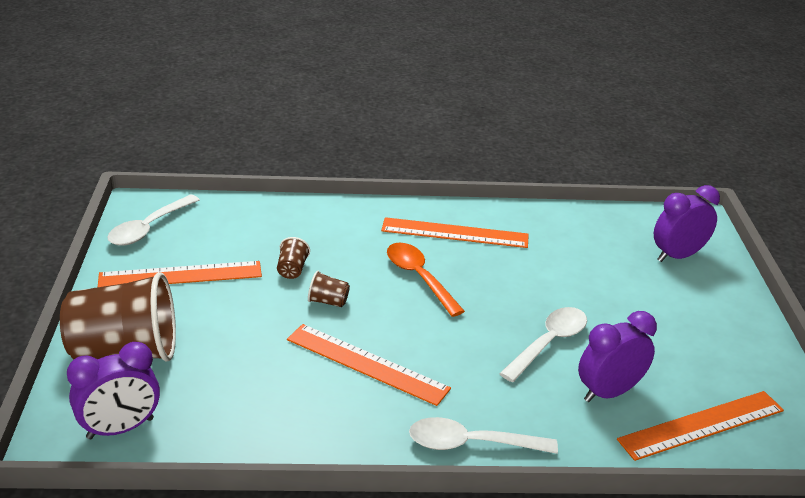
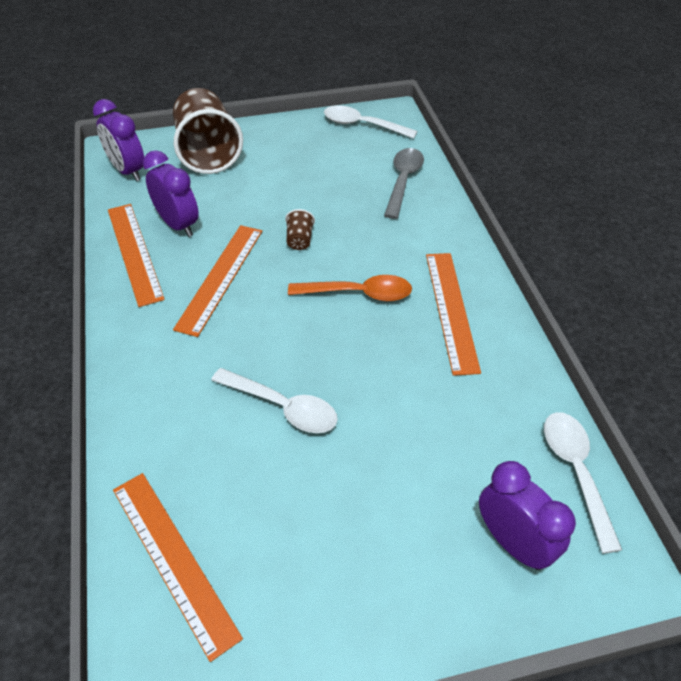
camera: 80 degrees right, 15 degrees up
orange ruler [98,261,262,287] -> orange ruler moved to [108,204,165,307]
brown cup [277,237,310,279] -> none
orange spoon [387,243,465,317] -> orange spoon turned 45 degrees clockwise [288,275,412,301]
white spoon [409,417,558,454] -> white spoon moved to [544,412,622,554]
purple clock [578,311,657,402] -> purple clock moved to [143,150,199,237]
none -> grey spoon [384,148,424,219]

